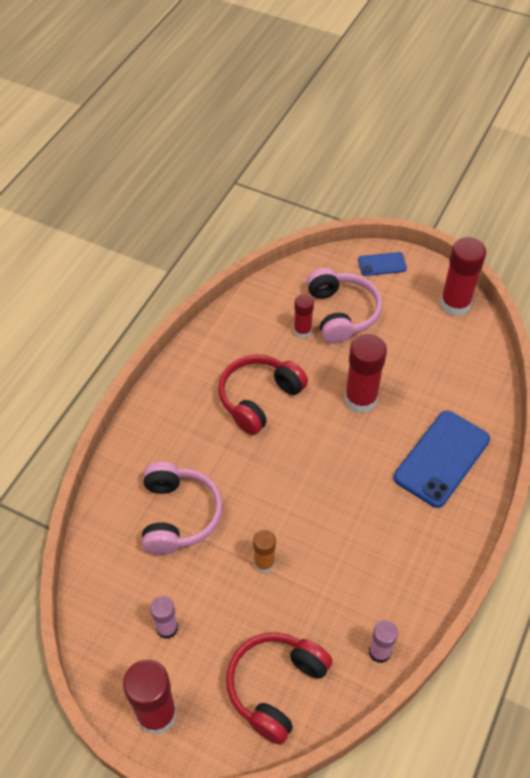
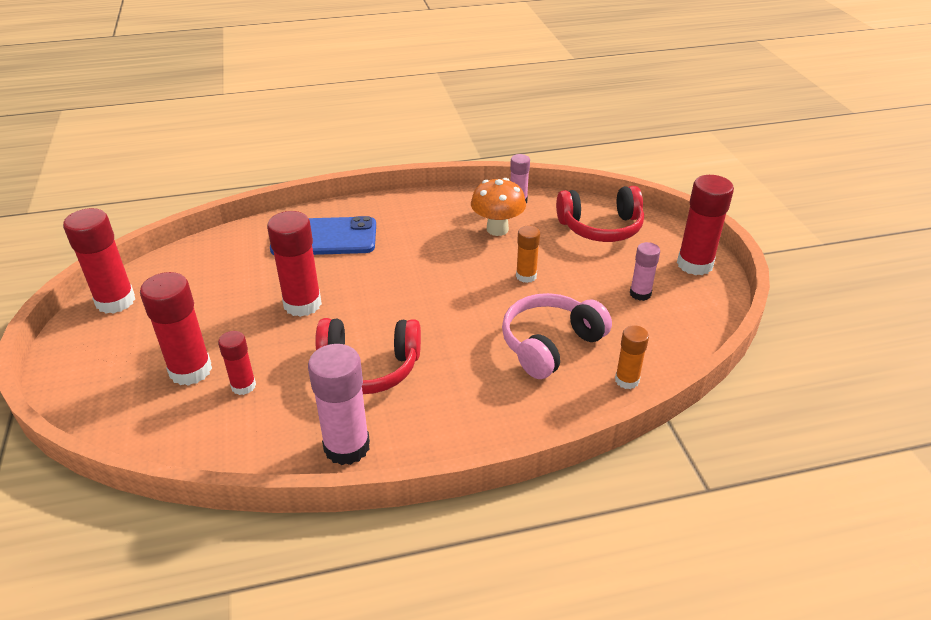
camera: 130 degrees left, 15 degrees down
pink headphones [307,268,382,344] -> red glue stick [140,272,212,386]
blue phone [358,252,407,276] -> none
none -> pink glue stick [308,344,370,465]
none -> orange mushroom [471,178,526,236]
none -> orange glue stick [615,325,649,389]

